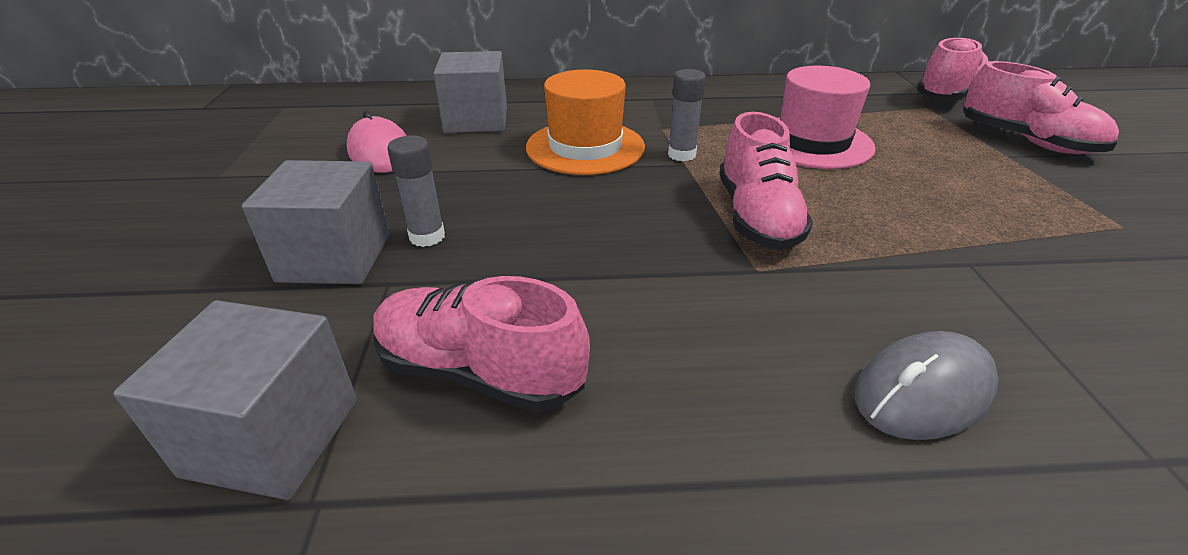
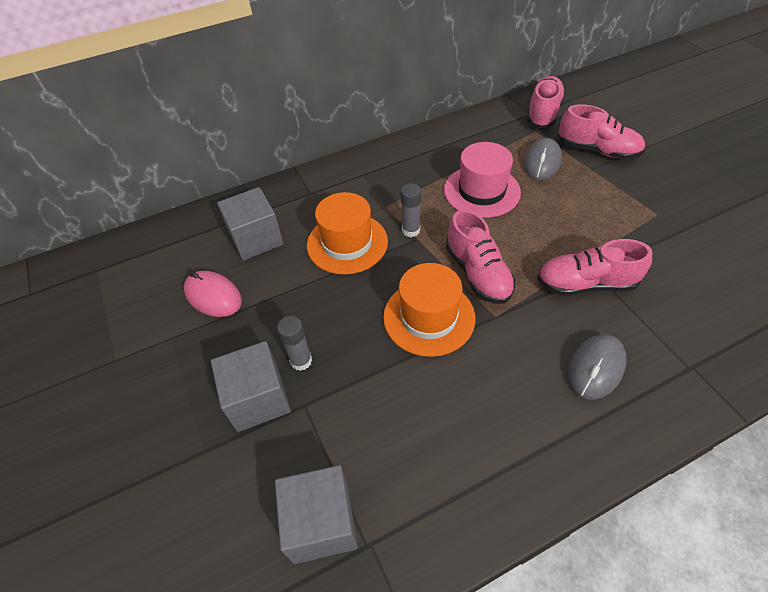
camera: 20 degrees left, 15 degrees up
pink shoe [373,276,590,412] -> pink shoe moved to [537,239,652,296]
none -> orange hat [383,263,475,357]
none -> grey mouse [523,138,562,180]

